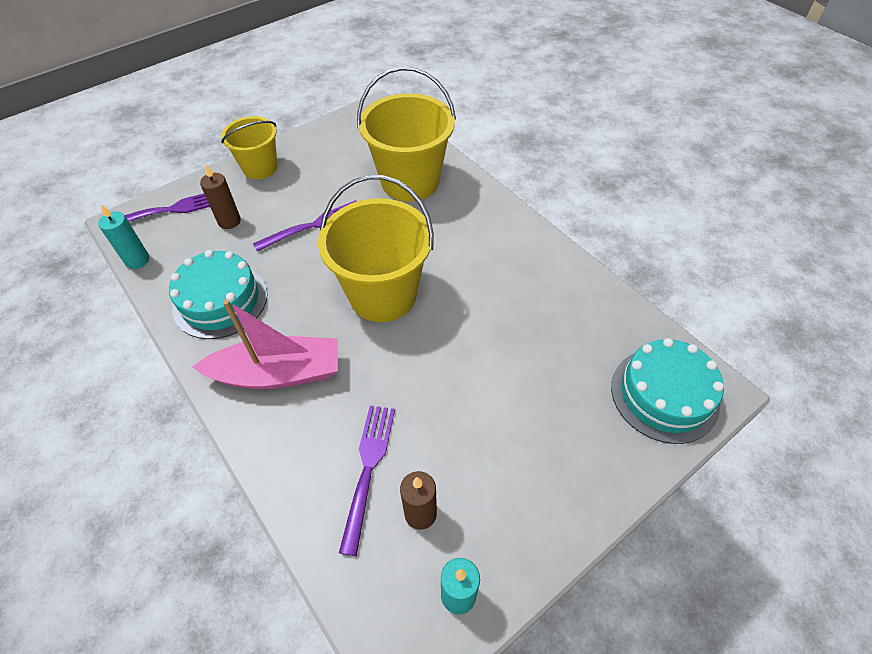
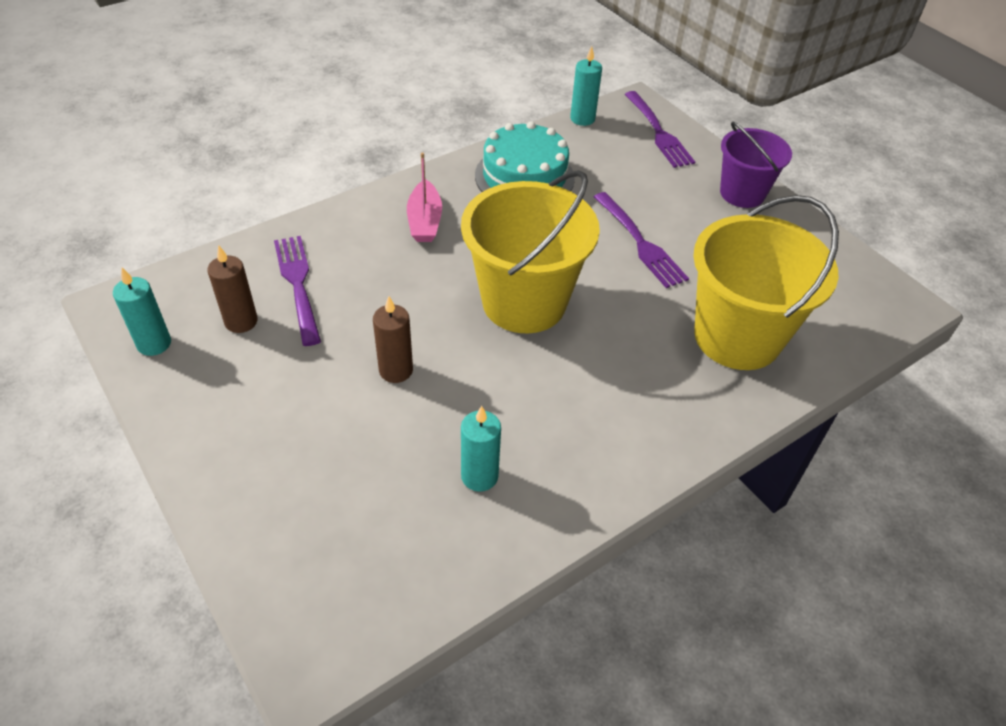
camera: 90 degrees right, 5 degrees down
pink boat [193,299,338,389] -> pink boat [407,153,442,242], size x0.60
brown candle [200,164,241,229] -> brown candle moved to [373,296,413,383]
yellow bucket [221,116,278,179] -> purple bucket [720,121,792,208]
purple fork [339,405,395,556] -> purple fork turned 120 degrees counterclockwise [274,236,321,346]
turquoise cake [611,338,724,444] -> none
none -> turquoise candle [461,406,501,492]

